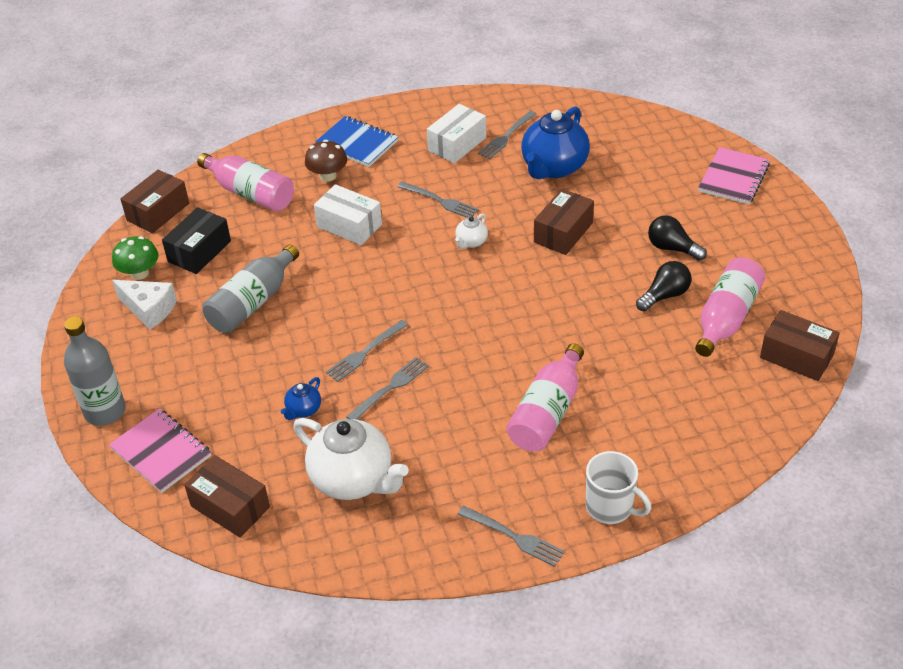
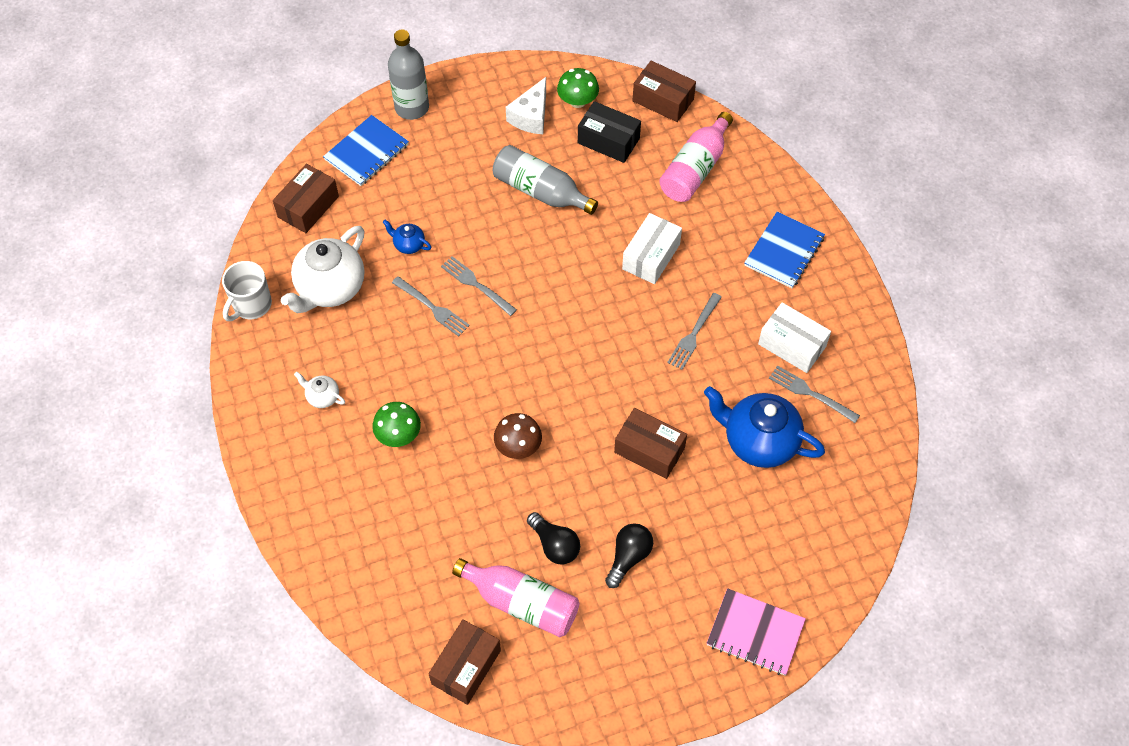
camera: 85 degrees right, 15 degrees up
pink notebook [109,409,211,493] -> blue notebook [323,115,409,186]
brown mushroom [305,140,347,182] -> brown mushroom moved to [494,413,542,459]
white teapot [455,213,488,249] -> white teapot moved to [294,372,345,408]
grey fork [458,506,565,567] -> none
pink bottle [507,343,584,451] -> green mushroom [372,402,421,447]
white mug [586,451,652,524] -> white mug moved to [222,261,272,321]

